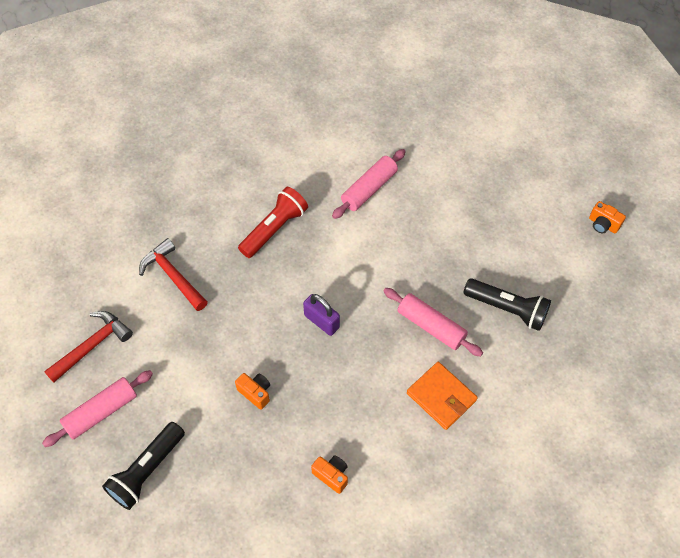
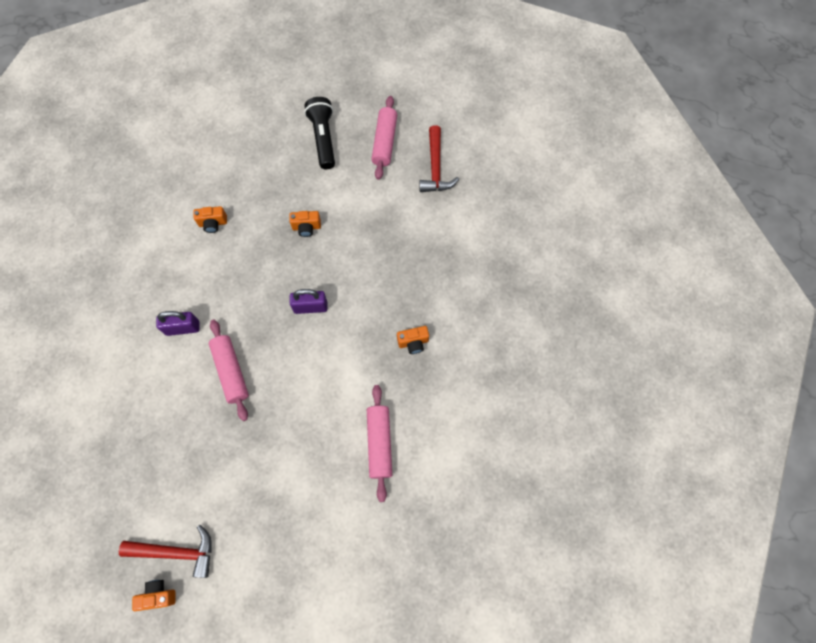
camera: 135 degrees right, 10 degrees up
red hammer [139,238,208,311] -> red hammer moved to [119,525,212,578]
red flashlight [238,187,308,258] -> orange camera [397,326,429,354]
pink rolling pin [383,288,483,357] -> pink rolling pin turned 75 degrees clockwise [209,319,249,421]
orange wallet [407,362,478,430] -> purple padlock [156,311,199,336]
black flashlight [463,278,551,331] -> none

